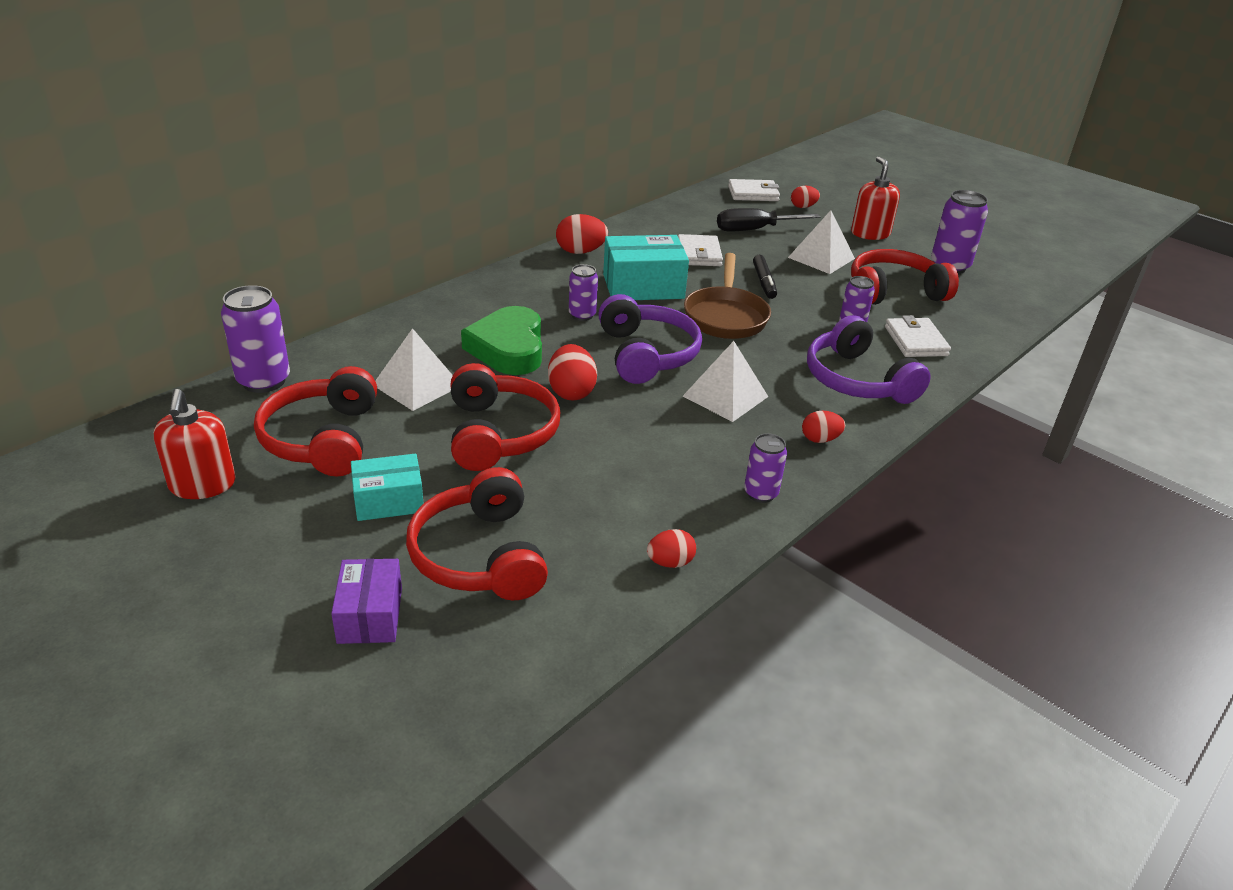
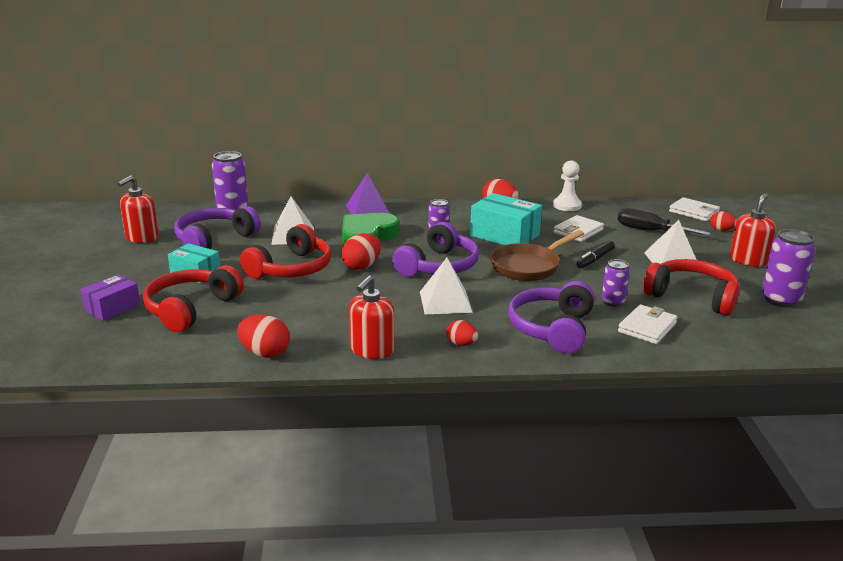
camera: 45 degrees right, 10 degrees down
red headphones [254,366,377,477] -> purple headphones [174,206,261,249]
red egg [647,529,696,568] -> red egg [237,315,290,358], size x1.59
purple can [744,433,787,503] -> red soap dispenser [349,275,394,359]
none -> purple pyramid [346,173,390,214]
none -> white pawn [553,160,582,211]

